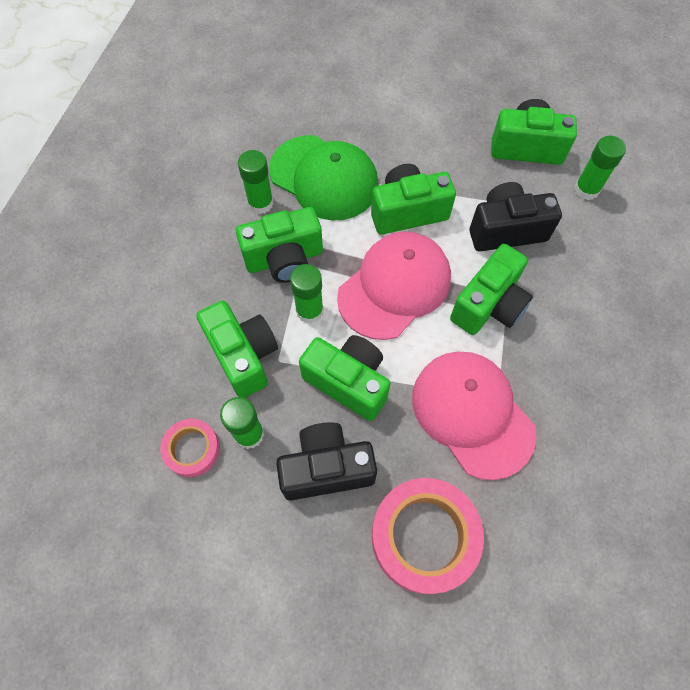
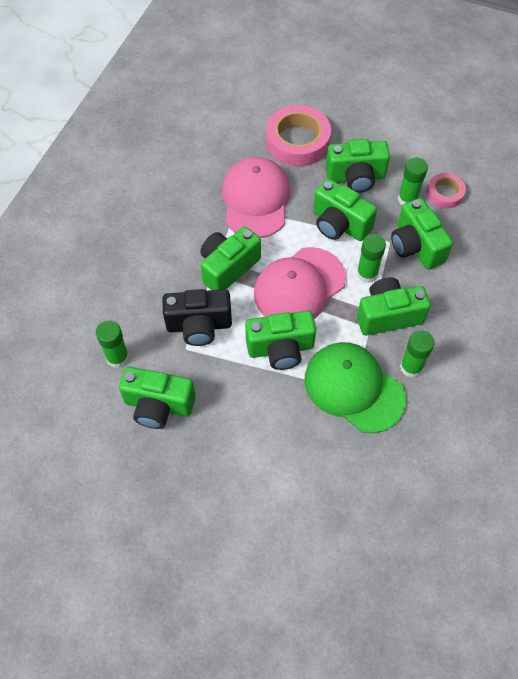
camera: 175 degrees left, 5 degrees down
black camera [276,422,377,500] -> green camera [326,139,390,193]
pink cap [412,351,537,480] -> pink cap turned 150 degrees counterclockwise [222,157,290,238]

